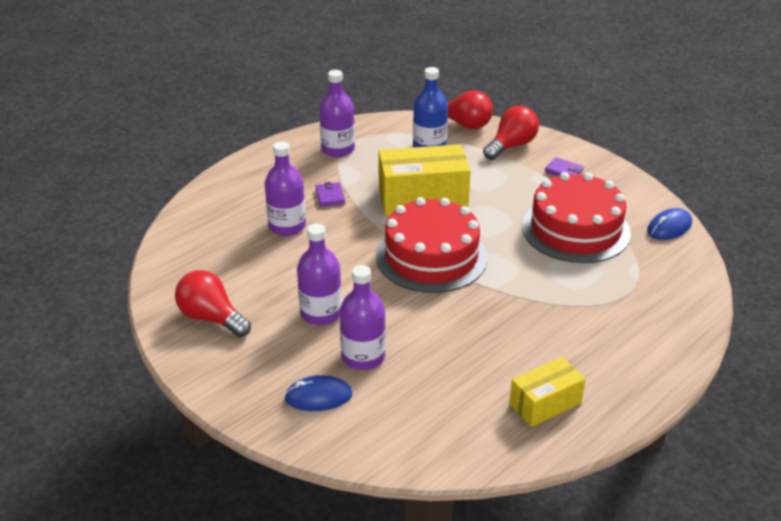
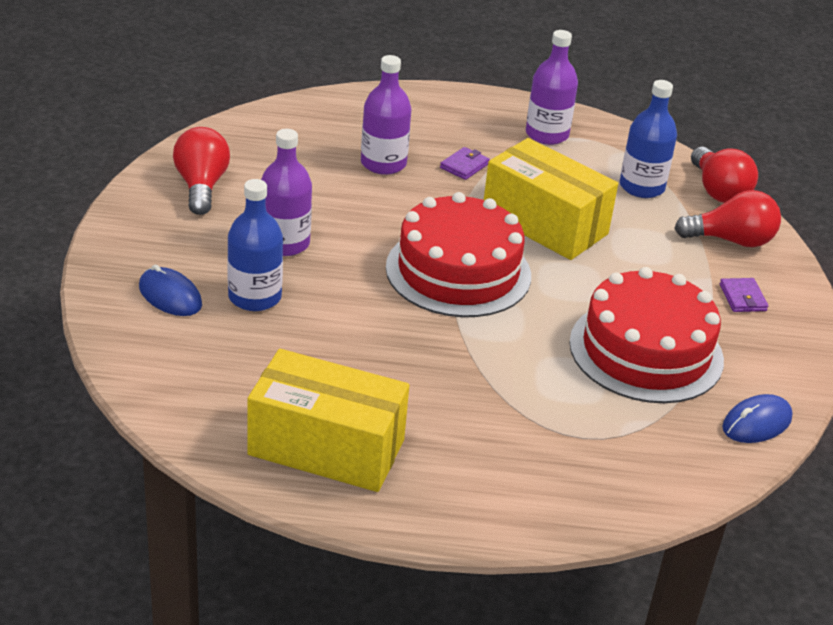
camera: 45 degrees right, 0 degrees up
purple bottle [340,265,386,370] -> blue bottle [227,179,283,311]
yellow box [509,357,585,427] -> yellow box [247,349,409,492], size x1.69
blue mouse [647,208,692,240] -> blue mouse turned 45 degrees counterclockwise [722,394,793,443]

